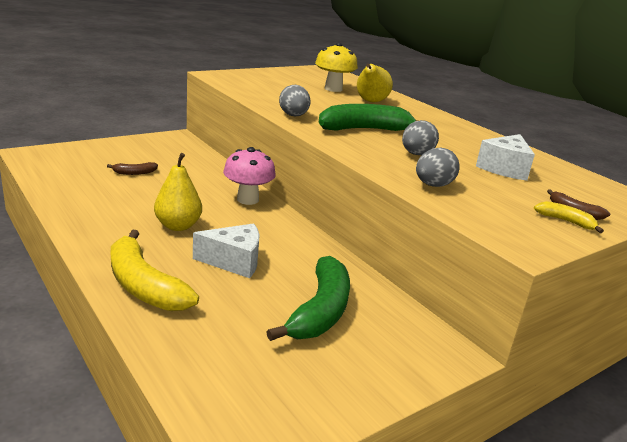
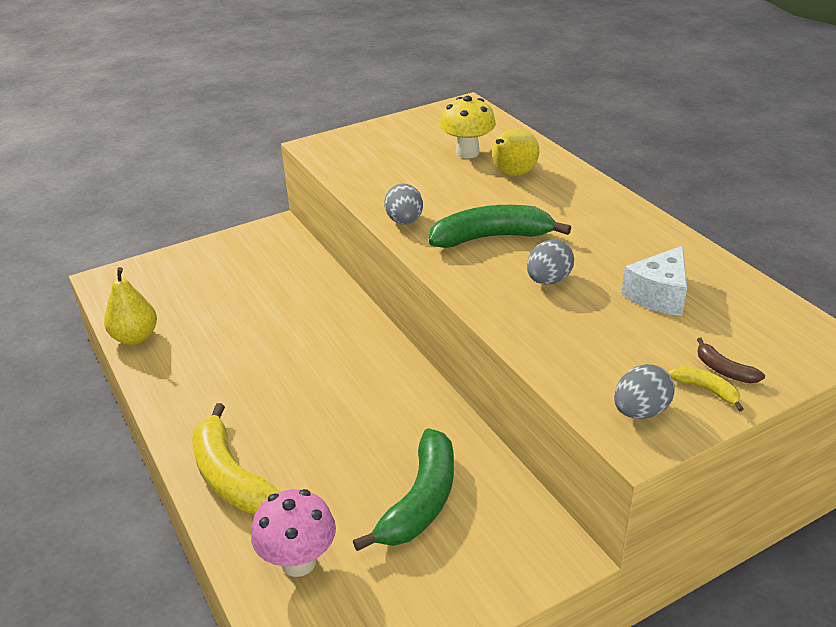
camera: 10 degrees right, 10 degrees up
brown banana [107,162,158,175] -> none
yellow pear [154,153,202,231] -> yellow pear moved to [104,267,157,345]
white cheese [193,223,260,278] -> none
pink mushroom [223,147,276,205] -> pink mushroom moved to [251,489,336,577]
grey egg [416,147,459,187] -> grey egg moved to [614,364,675,419]

